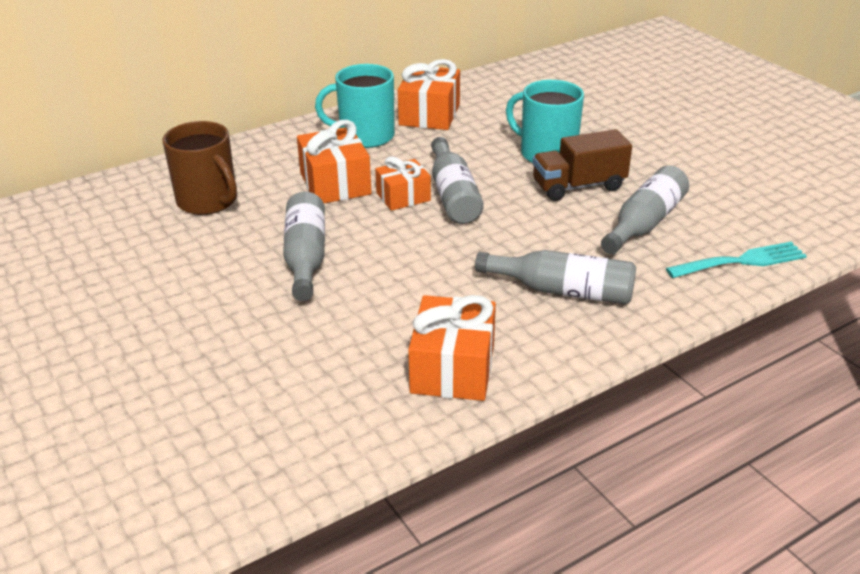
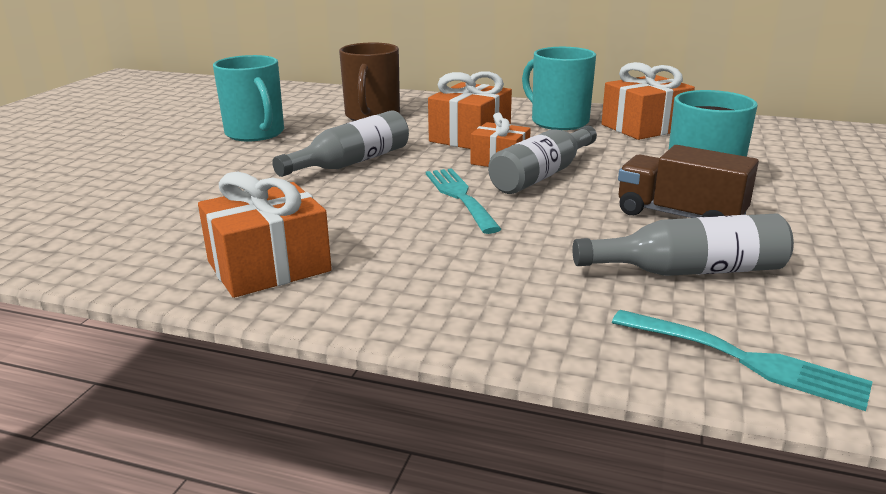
camera: 50 degrees right, 10 degrees down
grey bottle [475,250,636,305] -> none
none -> turquoise mug [213,55,284,141]
none -> turquoise fork [426,168,501,234]

